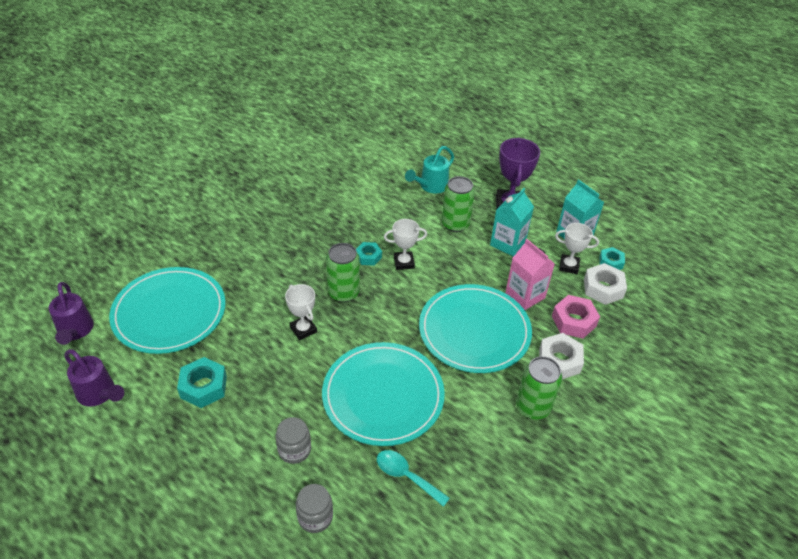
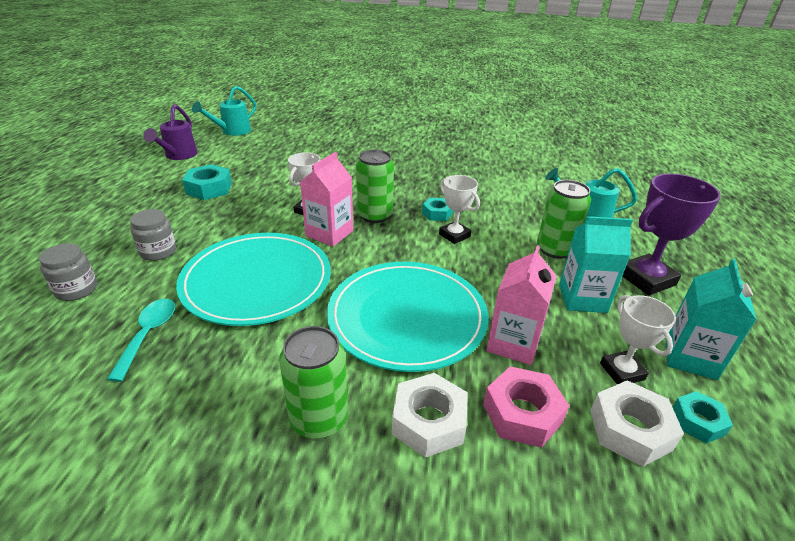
camera: 60 degrees right, 10 degrees down
purple watering can [49,282,94,345] -> turquoise watering can [192,86,256,136]
turquoise plate [109,267,226,354] -> none
none -> pink carton [300,152,353,247]

